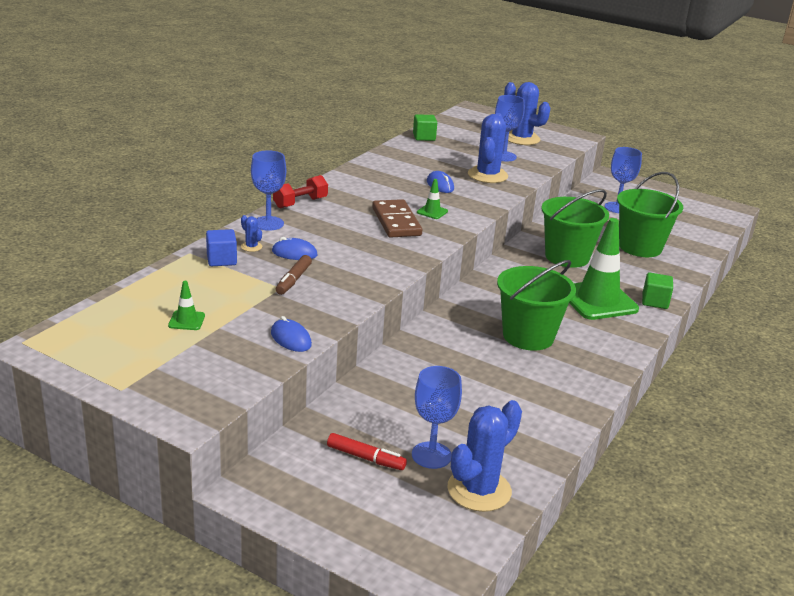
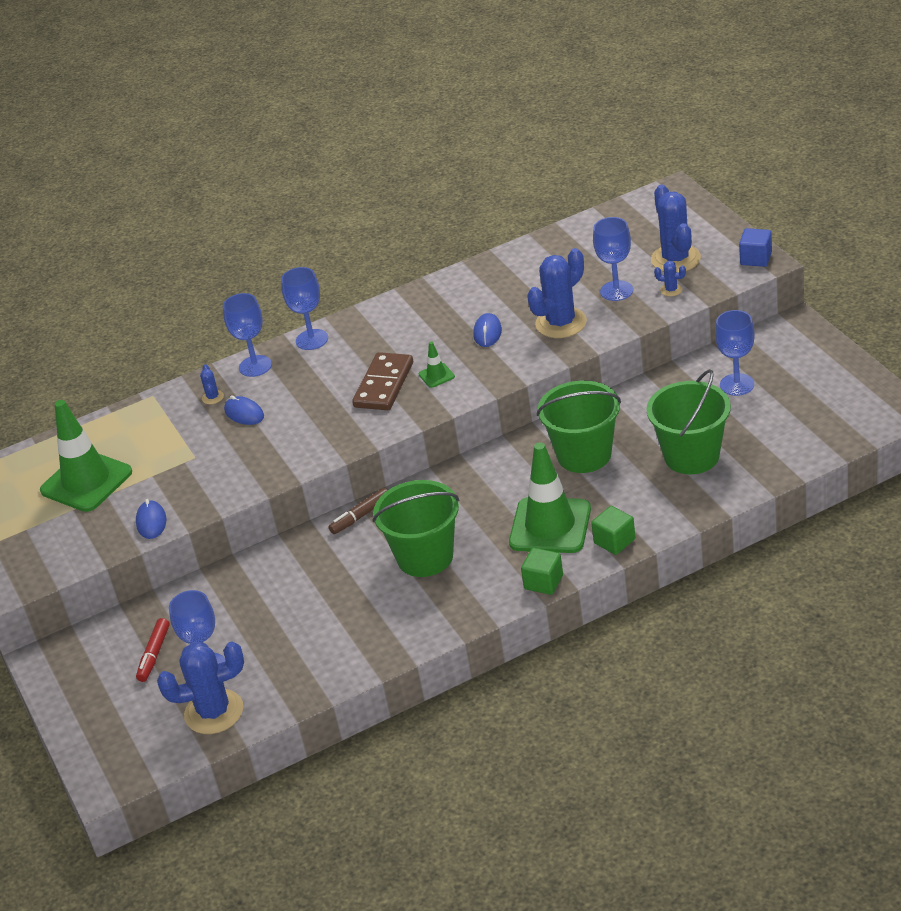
camera: 40 degrees right, 10 degrees up
green traffic cone [168,281,205,330] -> green traffic cone [40,400,132,512], size x2.38
blue cube [206,229,237,266] -> blue cube moved to [739,228,772,267]
red dumbbell [273,175,328,209] -> blue goblet [281,267,328,350]
brown marker [276,255,312,295] -> brown marker moved to [329,488,388,534]
red marker [327,433,407,470] -> red marker turned 45 degrees clockwise [136,618,169,682]
green cube [413,114,437,141] -> green cube moved to [521,548,563,595]
none -> blue cactus [654,261,686,296]

